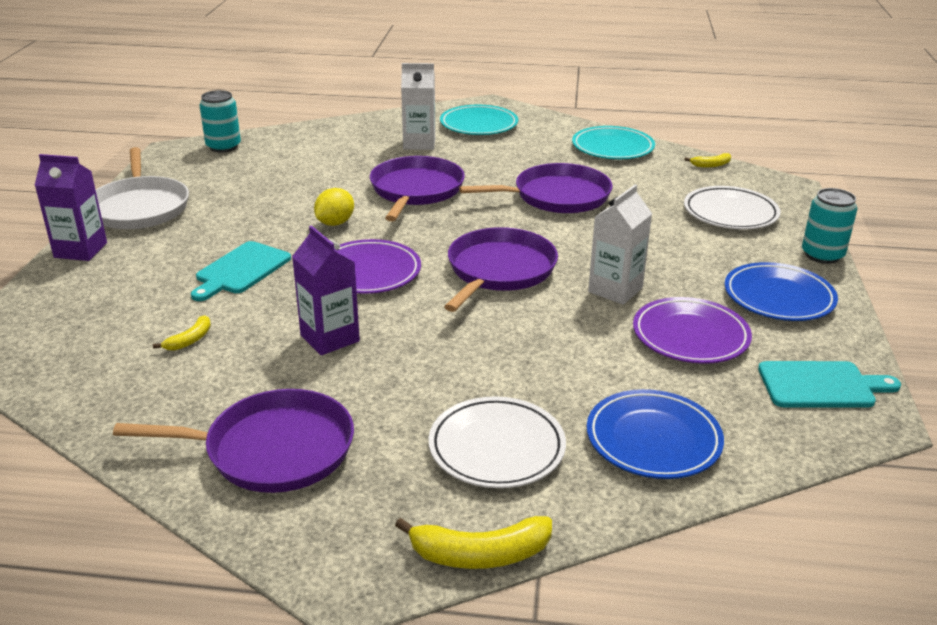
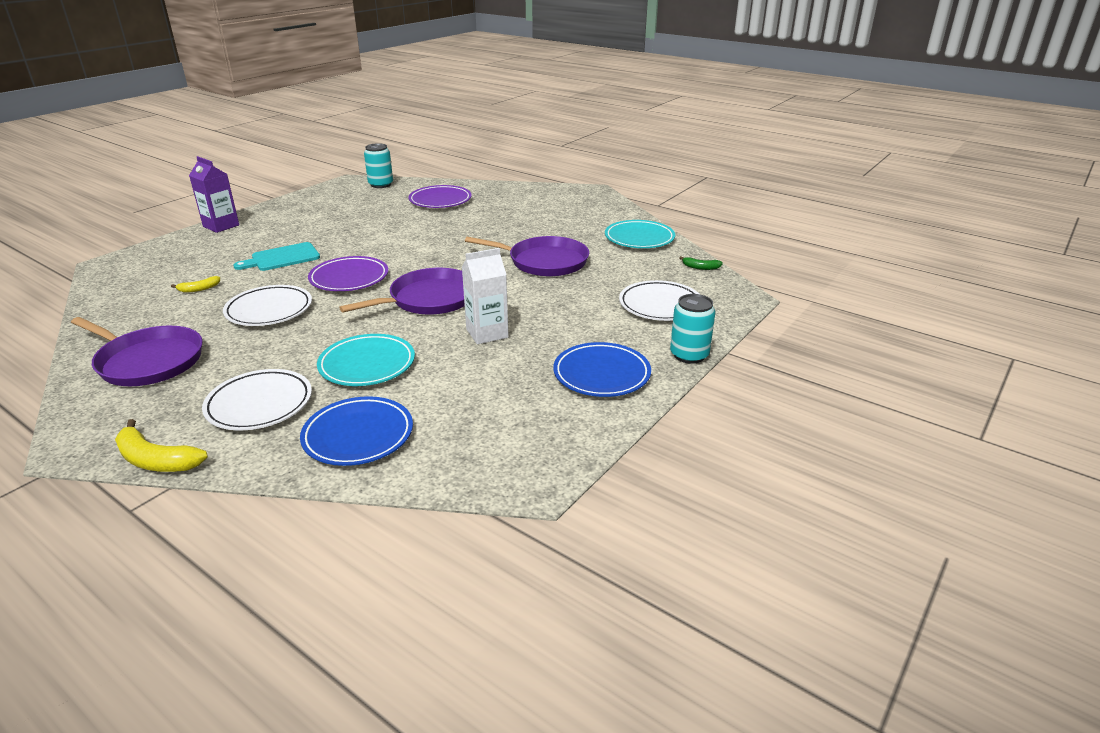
camera: 30 degrees right, 0 degrees up
white pan [96,147,189,229] -> none
purple carton [292,225,360,355] -> white plate [223,285,312,326]
yellow lemon [314,188,354,226] -> none
purple pan [370,156,465,222] -> none
white carton [401,63,435,150] -> none
turquoise plate [440,105,518,135] -> turquoise plate moved to [317,334,415,386]
purple plate [633,297,752,364] -> purple plate moved to [409,185,472,208]
yellow banana [684,153,731,168] -> green banana [679,256,723,270]
turquoise cutting board [758,361,901,408] -> none

